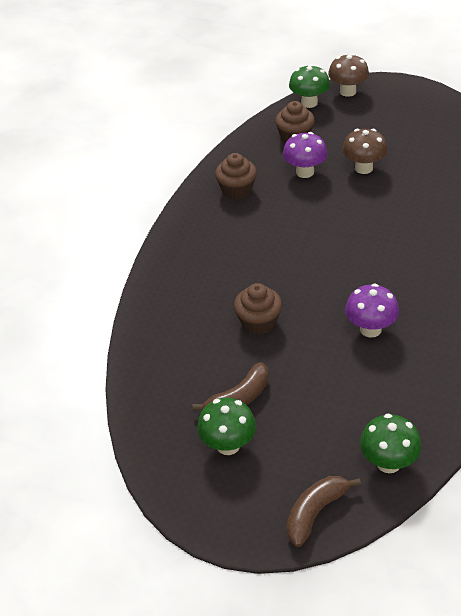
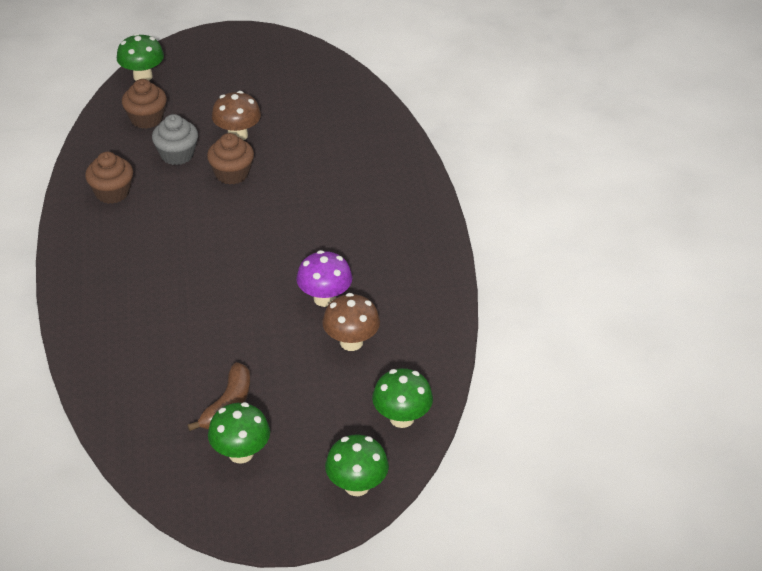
camera: 30 degrees left, 0 degrees up
brown cupcake [234,283,282,335] -> brown cupcake moved to [207,133,254,185]
purple mushroom [283,132,328,178] -> grey cupcake [152,114,198,165]
brown banana [287,476,361,547] -> green mushroom [325,435,389,496]
brown mushroom [328,54,369,97] -> brown mushroom moved to [322,293,380,351]

